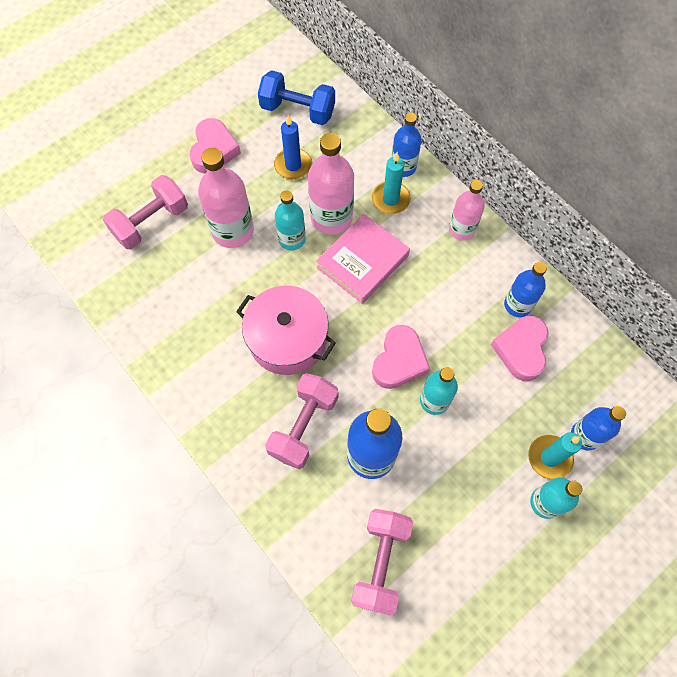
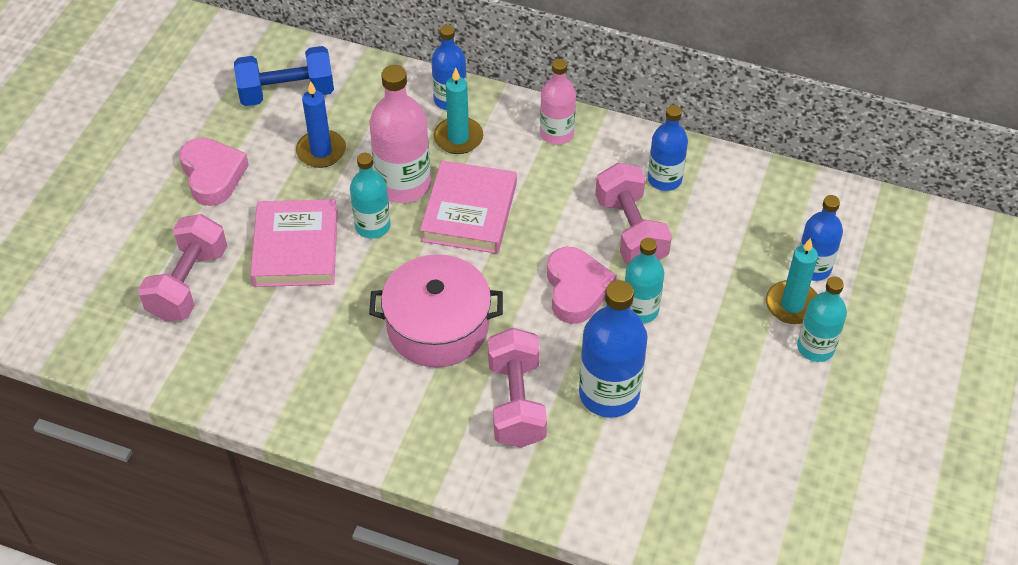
camera: 30 degrees left, 15 degrees down
pink bottle [198,148,254,248] -> pink book [250,199,338,287]
pink dumbbell [351,509,413,616] -> pink dumbbell moved to [595,163,672,264]
pink heart [491,316,549,381] -> none

